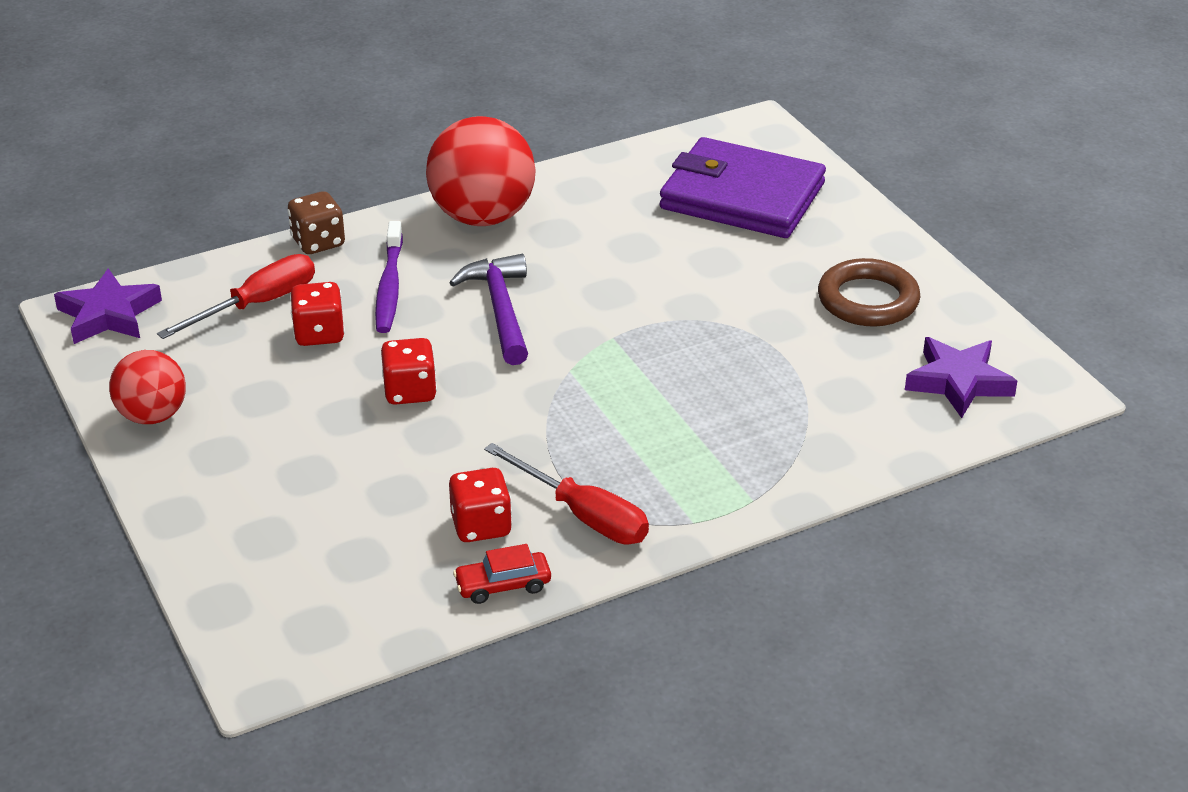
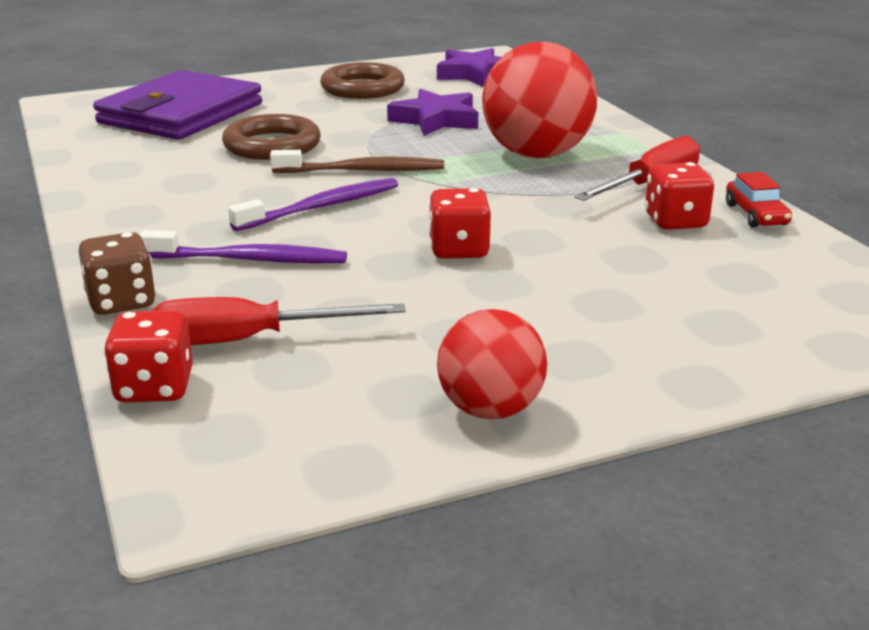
camera: 85 degrees left, 10 degrees down
purple star [54,268,162,344] -> purple star moved to [387,89,478,136]
red screwdriver [157,254,315,339] -> red screwdriver turned 60 degrees counterclockwise [151,297,406,345]
red dice [290,282,345,346] -> red dice moved to [104,310,193,403]
red ball [426,116,536,226] -> red ball moved to [482,42,597,159]
purple hammer [449,254,528,365] -> purple toothbrush [228,178,398,231]
none -> brown ring [222,114,321,160]
none -> brown toothbrush [270,150,444,173]

